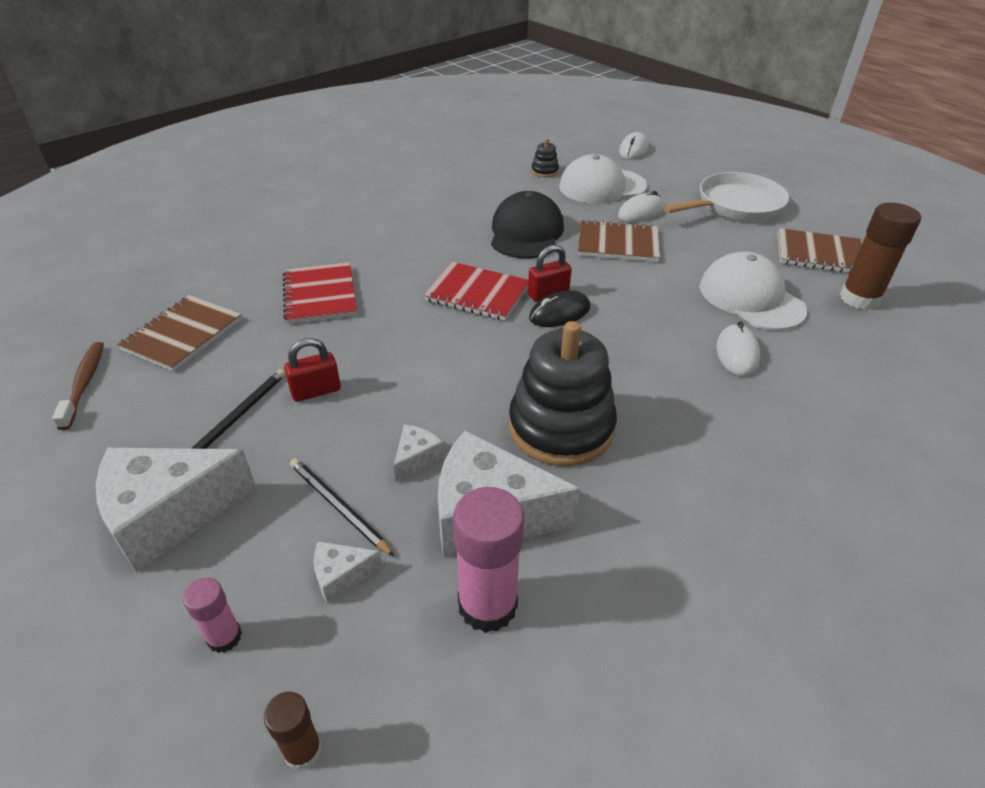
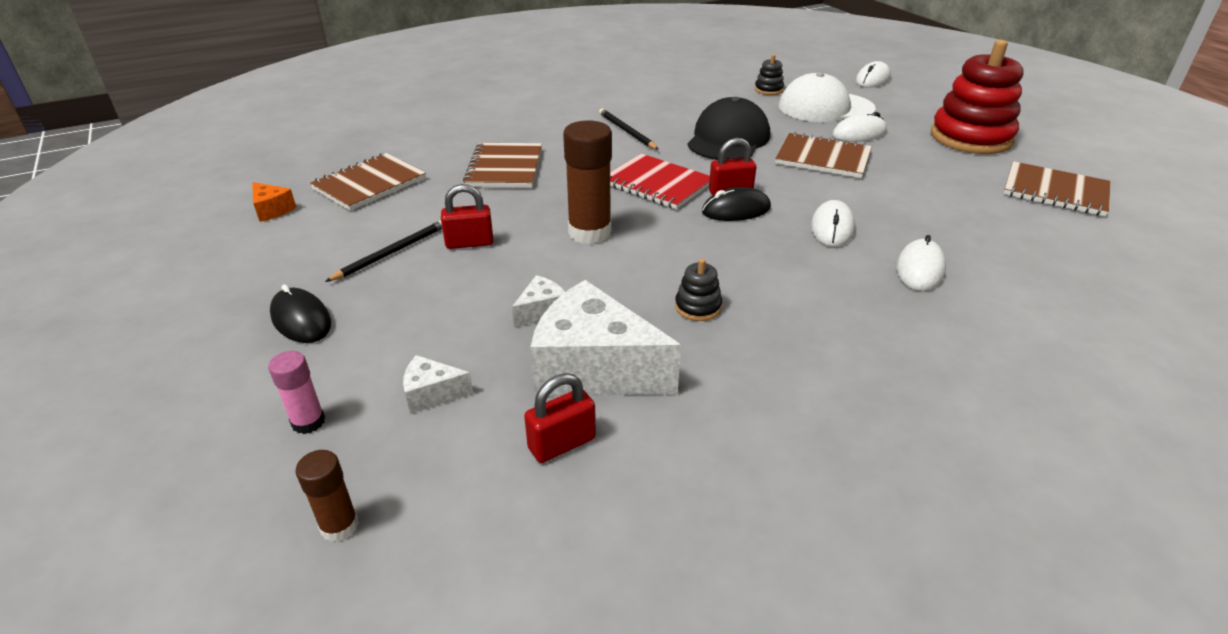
camera: 15 degrees right, 5 degrees down
brown toothbrush [52,342,104,430] -> orange cheese [252,182,296,222]
white cheese [96,448,257,573] -> black mouse [270,284,331,343]
red notebook [283,262,357,324] -> brown notebook [463,143,542,188]
black pencil [290,458,395,557] -> black pencil moved to [599,108,659,150]
pink glue stick [453,487,524,633] -> red padlock [524,373,596,463]
black stacking toy [509,321,617,466] -> black stacking toy [675,258,722,321], size x0.42
white pan [663,172,789,221] -> red stacking toy [931,40,1024,154]
white cap [700,251,807,331] -> none
brown glue stick [840,203,921,310] -> brown glue stick moved to [563,121,612,244]
none -> white mouse [811,200,855,247]

